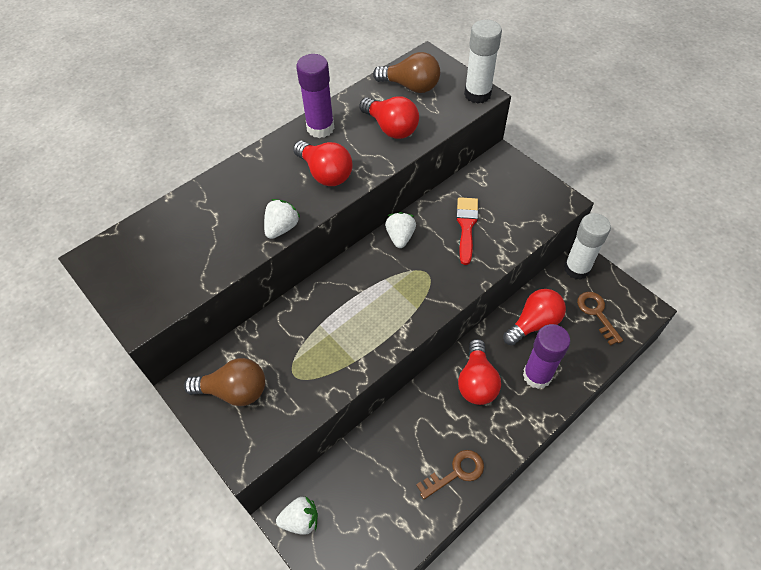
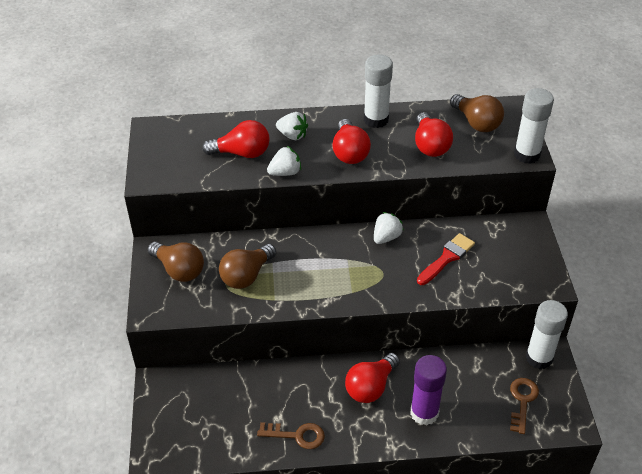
camera: 35 degrees right, 10 degrees down
white strawberry [276,496,318,535] -> white strawberry moved to [276,112,308,140]
purple glue stick [296,54,334,138] -> white glue stick [364,54,393,128]
red light bulb [503,289,566,346] -> red light bulb moved to [202,120,270,158]
none -> brown light bulb [219,244,276,289]

